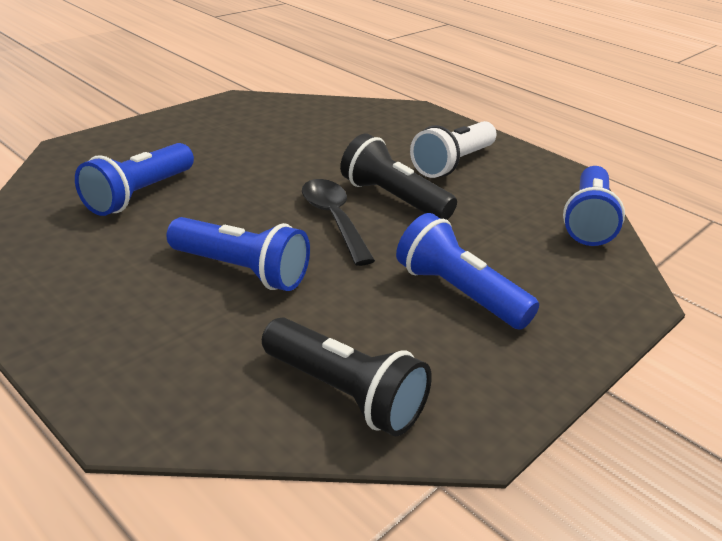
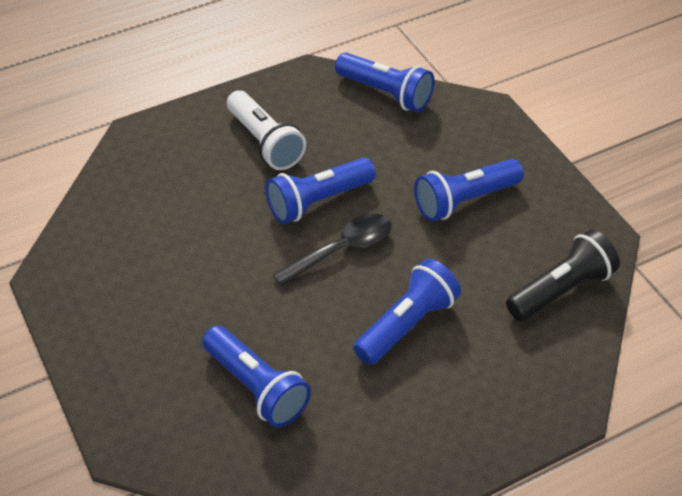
camera: 70 degrees left, 15 degrees up
black spoon [302,179,375,266] -> black spoon turned 150 degrees clockwise [273,214,392,286]
black flashlight [340,133,457,220] -> blue flashlight [266,158,376,224]

